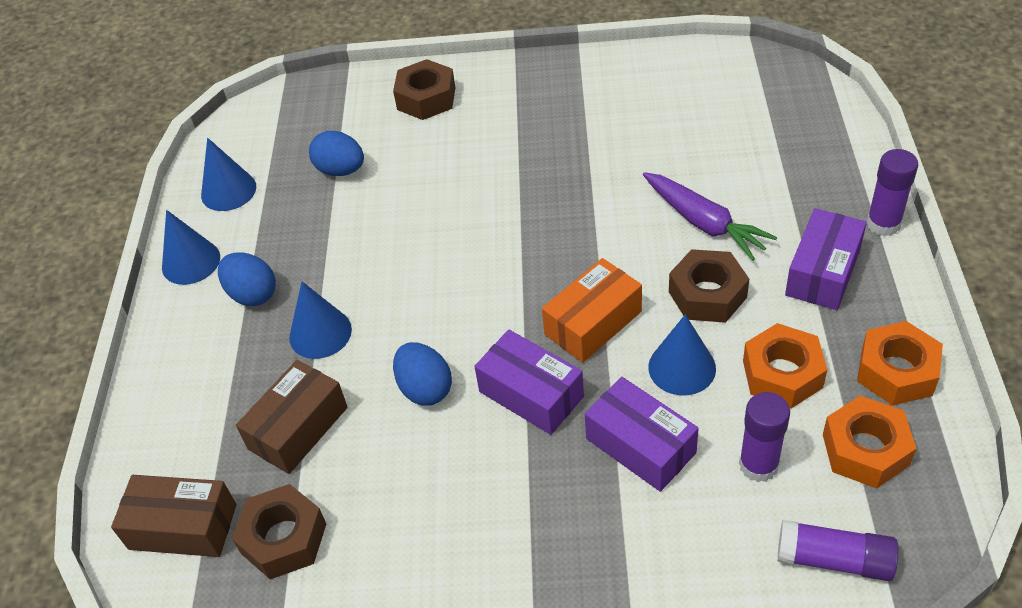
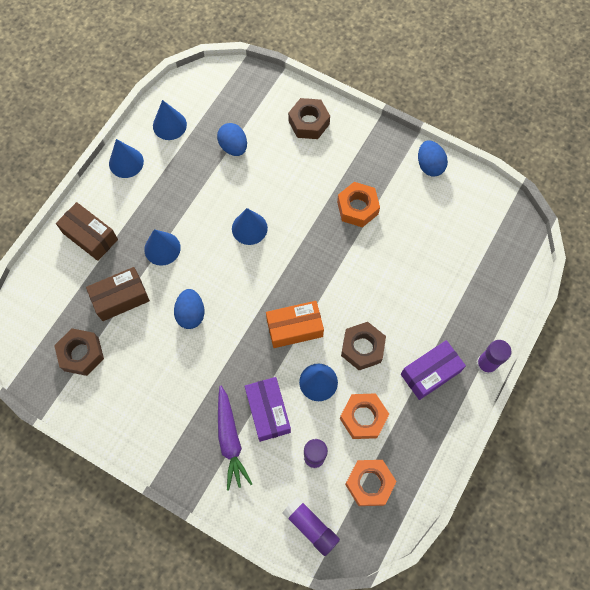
camera: 25 degrees right, 20 degrees up
brown box [111,475,236,557] -> brown box moved to [56,202,118,261]
blue egg [218,253,276,306] -> blue egg moved to [418,141,448,176]
purple box [474,330,584,435] -> none
purple carrot [643,172,777,261] -> purple carrot moved to [218,386,252,491]
orange nut [857,321,943,406] -> orange nut moved to [337,182,380,227]
none -> blue cone [232,208,268,245]

